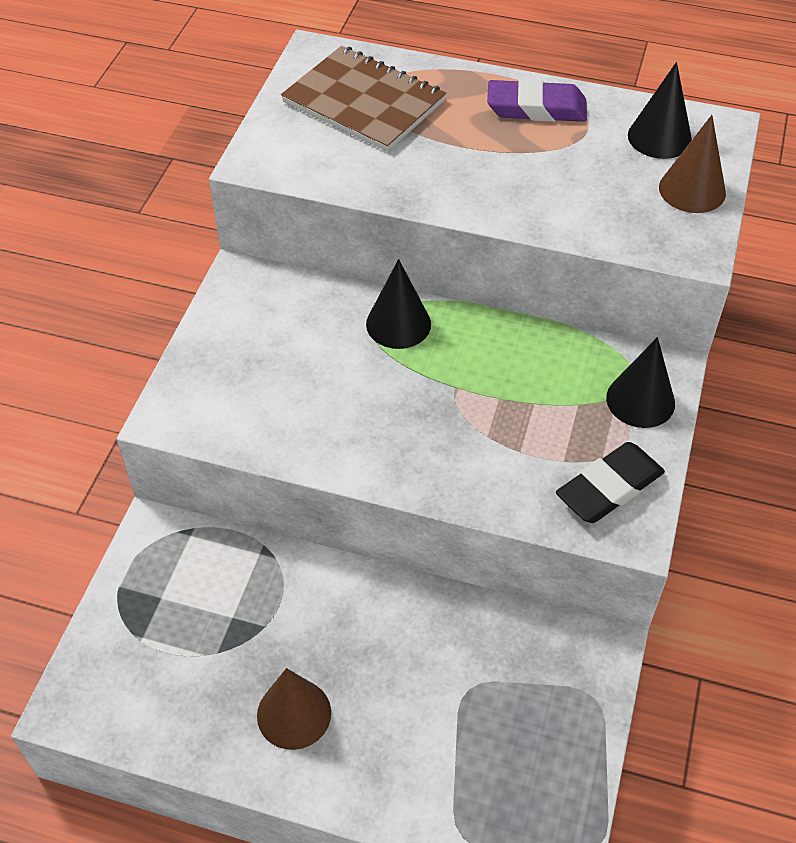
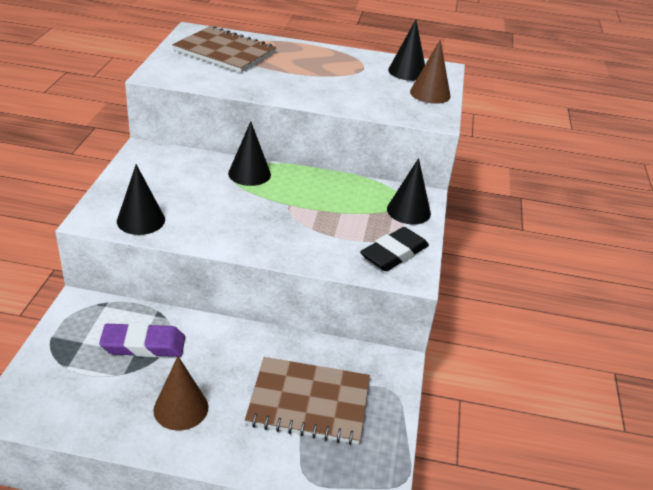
camera: 10 degrees left, 15 degrees down
purple eraser [487,79,587,122] -> purple eraser moved to [99,322,185,357]
none -> black cone [117,164,165,235]
none -> brown notebook [245,357,370,445]

